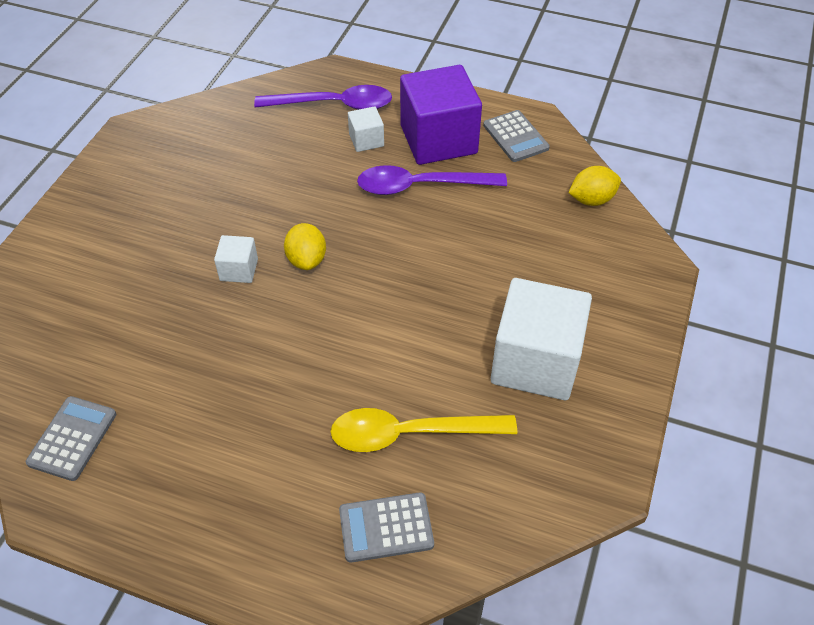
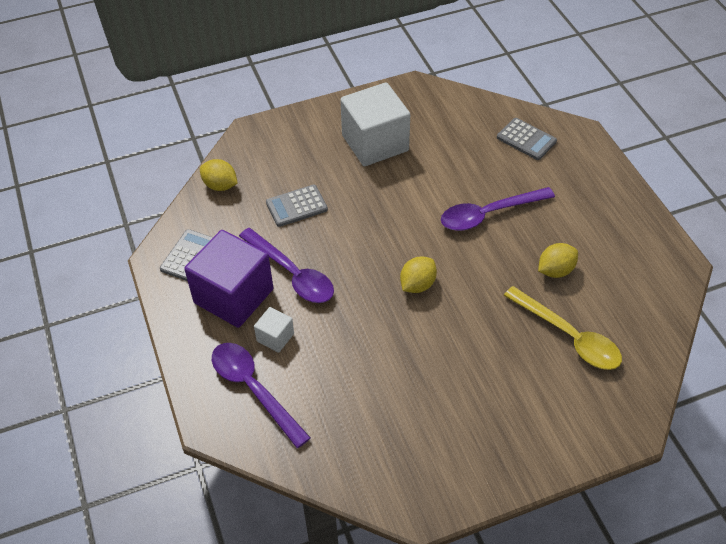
camera: 130 degrees left, 0 degrees up
grey calculator [26,396,116,481] -> grey calculator moved to [266,185,328,227]
white cube [214,235,258,283] -> none
yellow spoon [331,408,517,452] -> yellow spoon moved to [504,286,622,370]
none -> purple spoon [441,187,555,231]
none -> yellow lemon [538,243,578,278]

